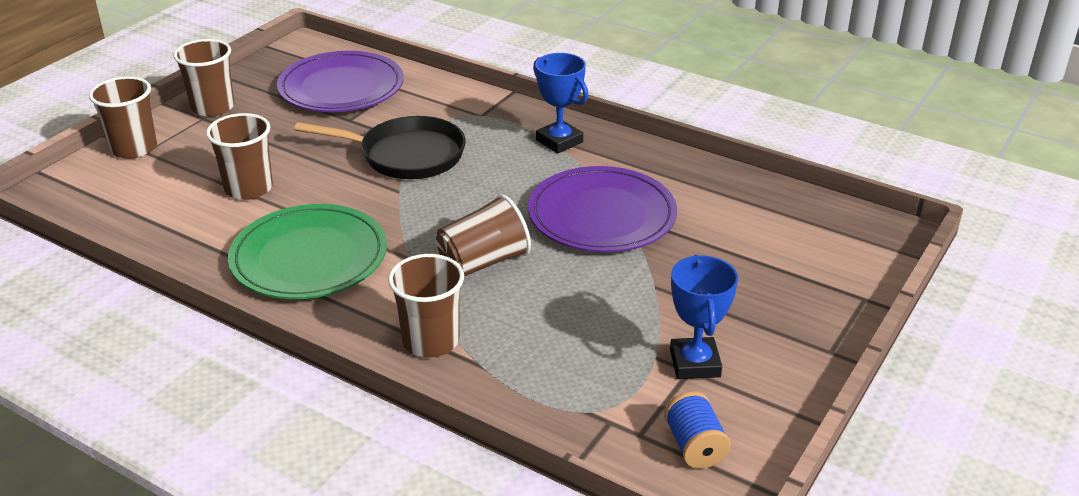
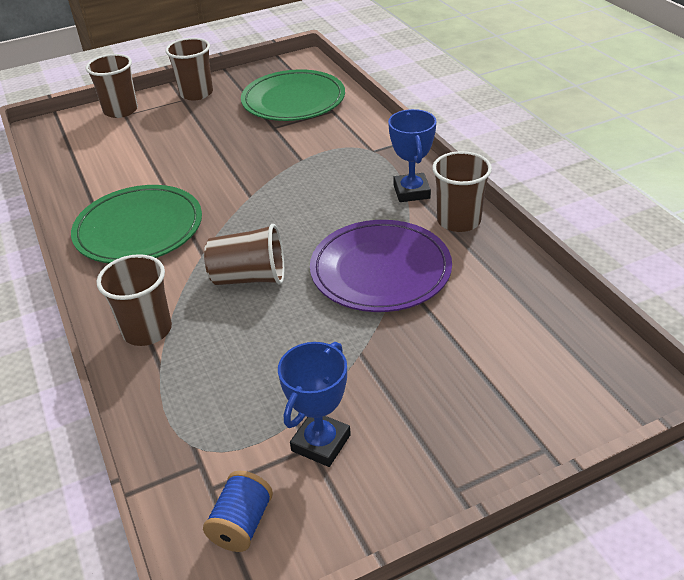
camera: 35 degrees right, 5 degrees up
brown cup [206,113,273,200] -> brown cup moved to [432,151,492,232]
purple plate [277,51,404,112] -> green plate [241,69,345,121]
black pan [294,116,466,179] -> none

